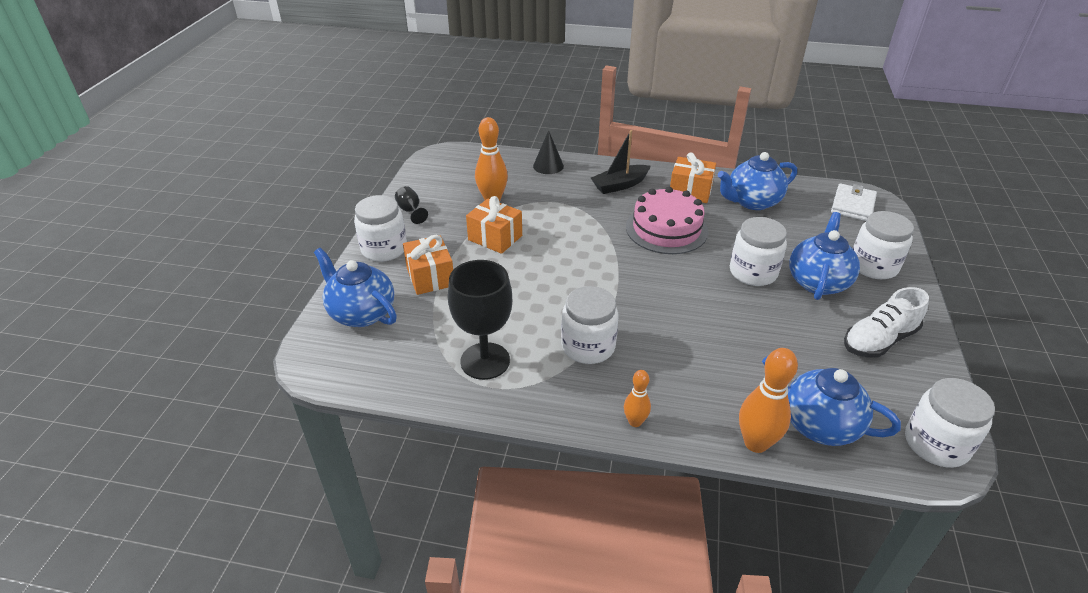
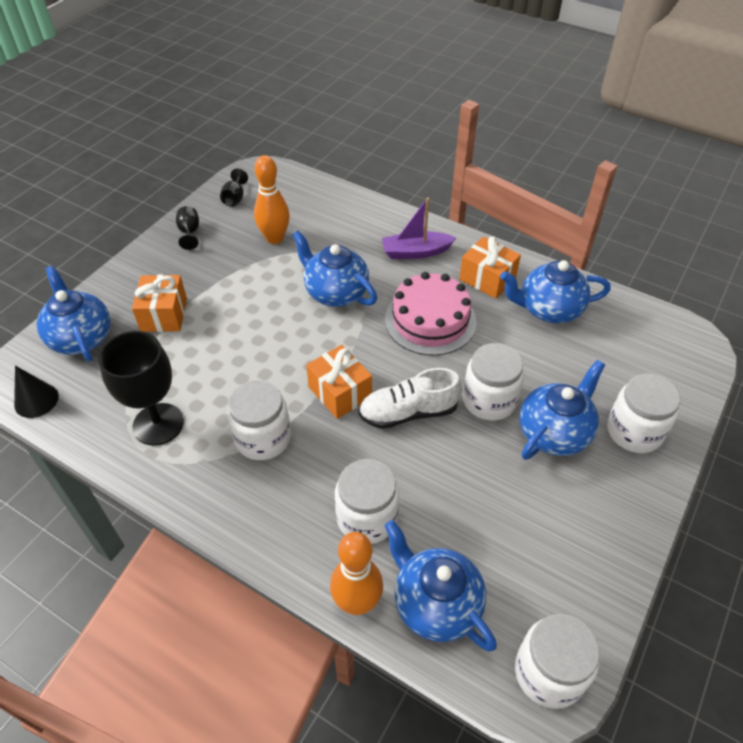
camera: 20 degrees right, 10 degrees up
white jar [354,195,407,262] -> white jar moved to [335,459,400,544]
orange gift [466,196,522,254] -> orange gift moved to [306,345,372,419]
black cone [533,130,564,174] -> black cone moved to [14,366,59,418]
black boat [591,130,651,194] -> purple boat [382,197,456,259]
orange bowling pin [624,370,651,427] -> none
white wallet [831,184,877,221] -> none
white shoe [844,287,929,357] -> white shoe moved to [359,368,462,429]
none -> black goblet [220,168,248,207]
none -> blue teapot [292,230,377,307]

